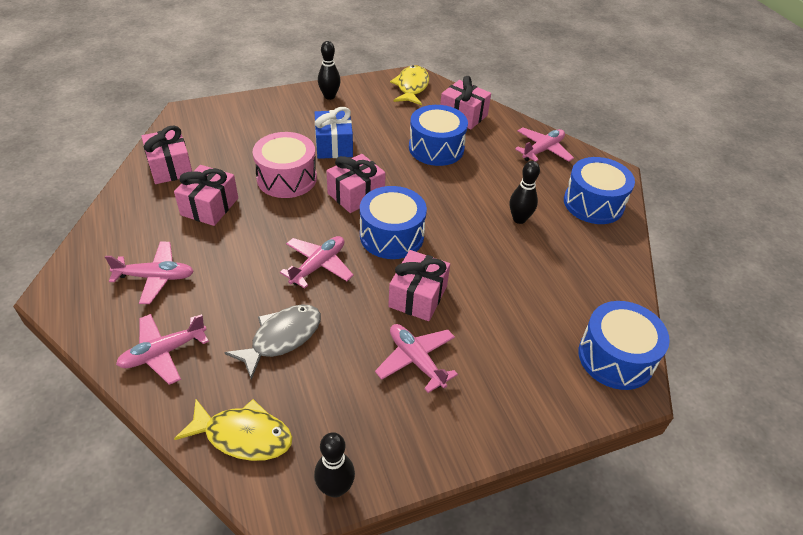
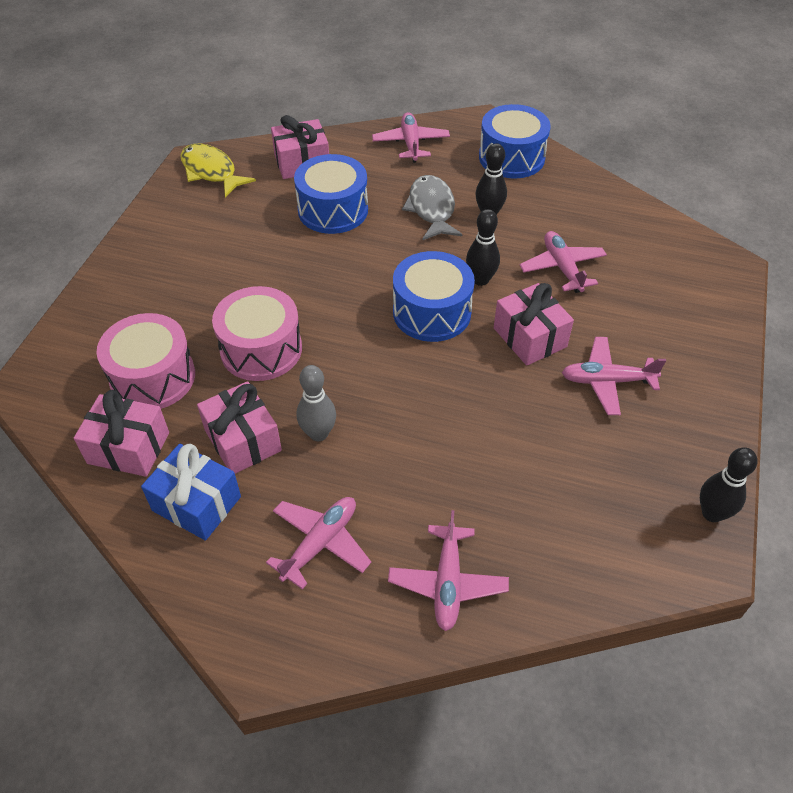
camera: 50 degrees left, 5 degrees up
yellow fish [174,399,292,461] -> none
grey fish [224,304,321,380] -> grey fish moved to [402,175,462,240]
pink plane [280,236,354,289] -> pink plane moved to [520,231,607,293]
blue gift [314,107,353,159] -> blue gift moved to [141,444,241,541]
black bowling pin [318,41,341,100] -> black bowling pin moved to [466,209,500,286]
pink gift [326,154,386,213] -> none
blue drum [578,301,670,390] -> none
none -> pink drum [97,313,195,409]
none -> grey bowling pin [297,365,336,441]

